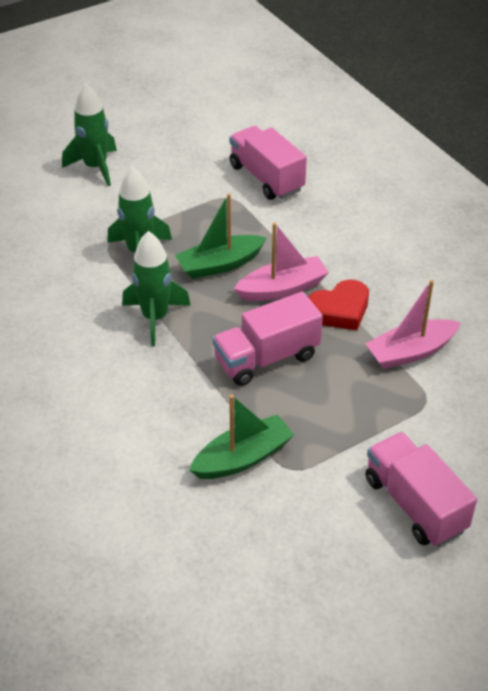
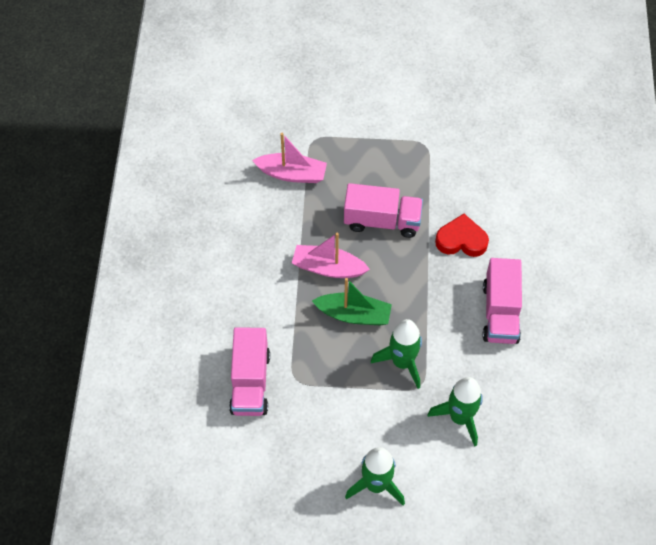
camera: 145 degrees left, 15 degrees up
green rocket [122,231,191,346] -> green rocket moved to [427,377,483,447]
green boat [189,395,294,479] -> none
red heart [308,279,369,330] -> red heart moved to [435,214,489,257]
pink truck [365,432,477,547] -> pink truck moved to [483,258,522,344]

